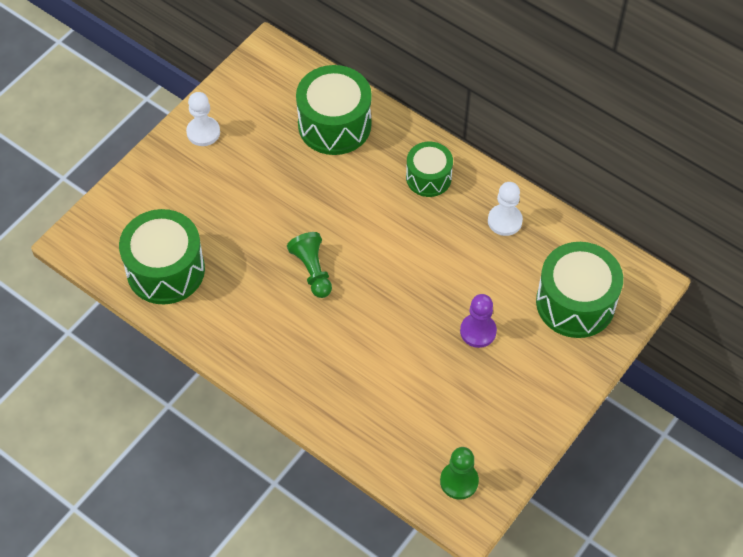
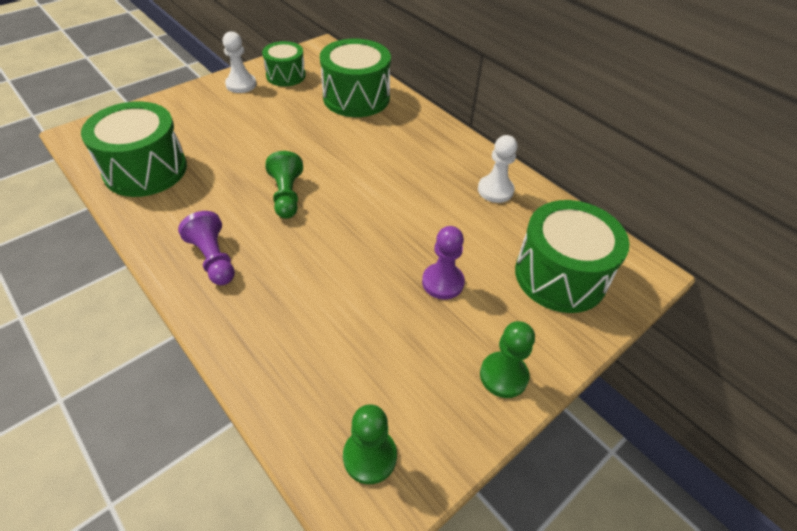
camera: 10 degrees right, 10 degrees down
green drum [406,142,453,197] -> green drum moved to [262,41,306,86]
none -> purple pawn [178,211,235,285]
none -> green pawn [480,321,535,398]

